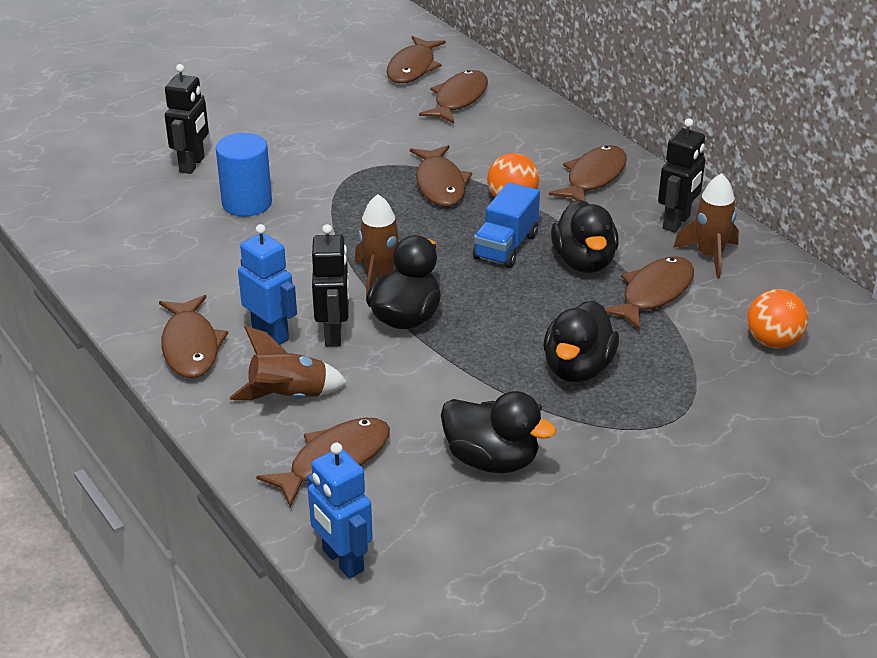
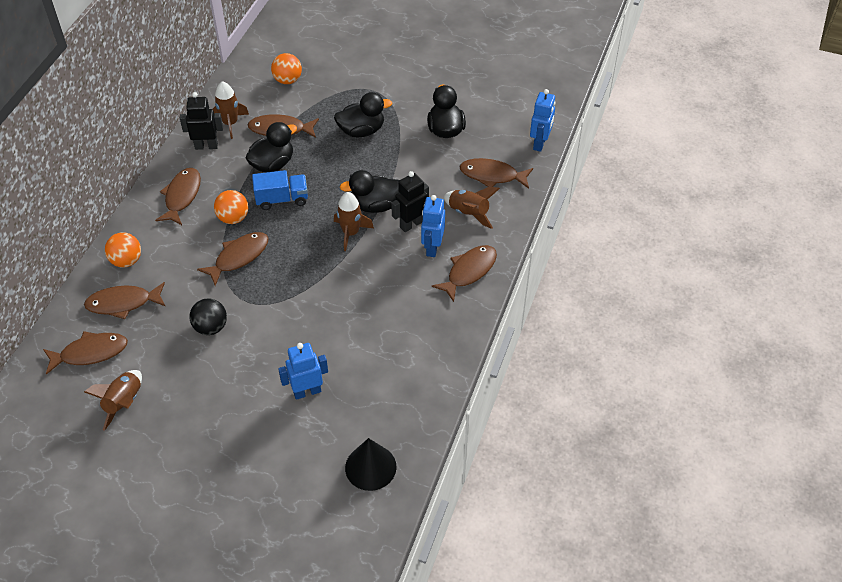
camera: 125 degrees left, 15 degrees up
black robot [165,64,209,174] -> blue robot [278,343,328,400]
blue cylinder [216,133,272,216] -> none
brown fish [549,145,627,202] -> brown fish turned 105 degrees clockwise [155,168,201,225]
none -> brown rocket [84,370,142,431]
none -> orange ball [105,232,141,268]
none -> black ball [189,298,227,335]
none -> black cone [345,438,397,491]

